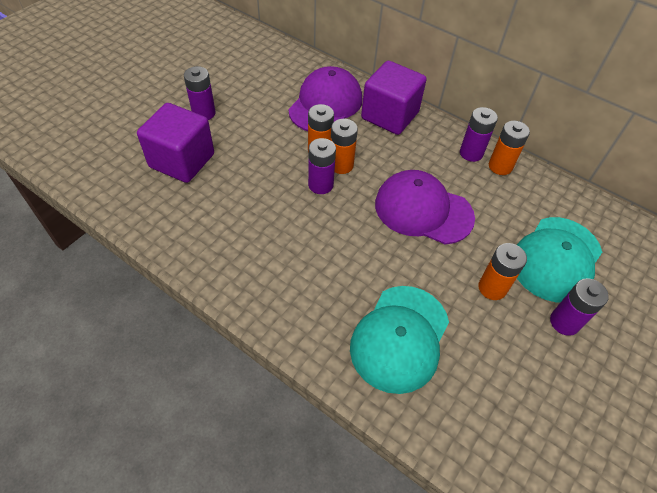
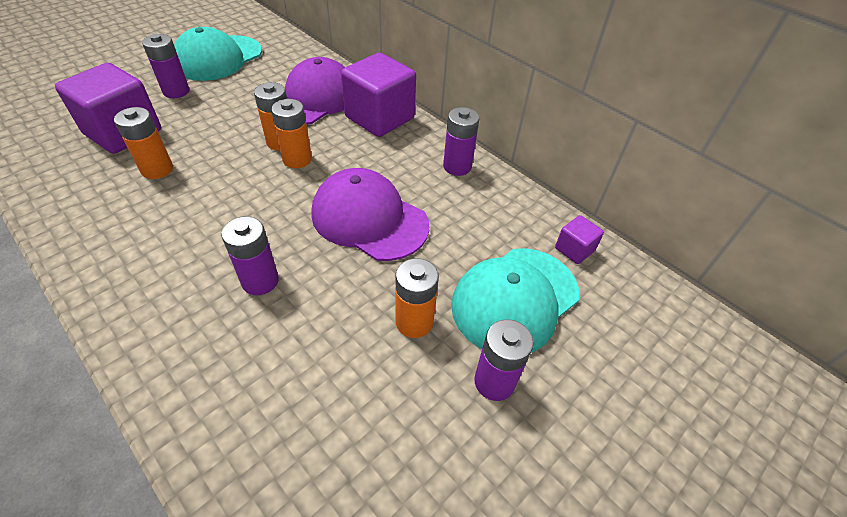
camera: 10 degrees right, 5 degrees down
purple battery [308,138,336,194] -> purple battery moved to [221,216,279,295]
turquoise cap [350,286,449,394] -> turquoise cap moved to [174,27,262,81]
orange battery [489,121,530,175] -> orange battery moved to [114,107,173,179]
none -> purple cube [555,215,604,264]

